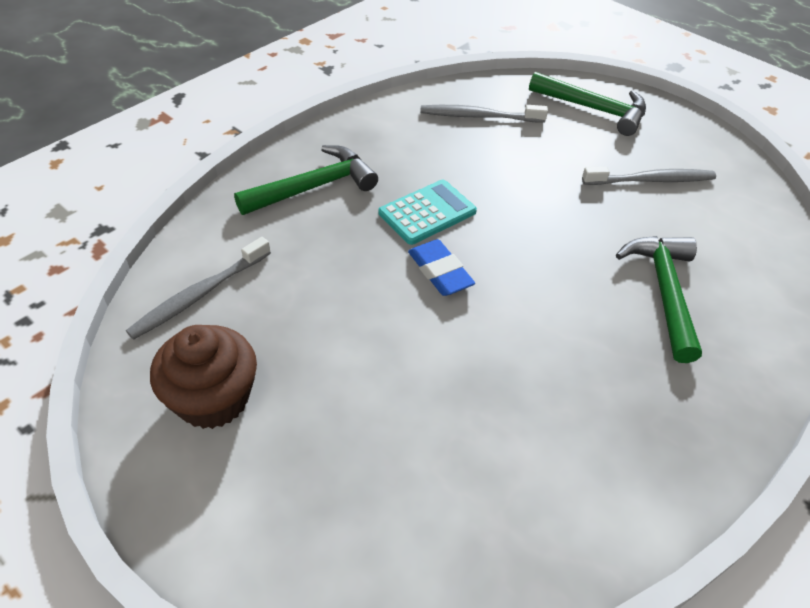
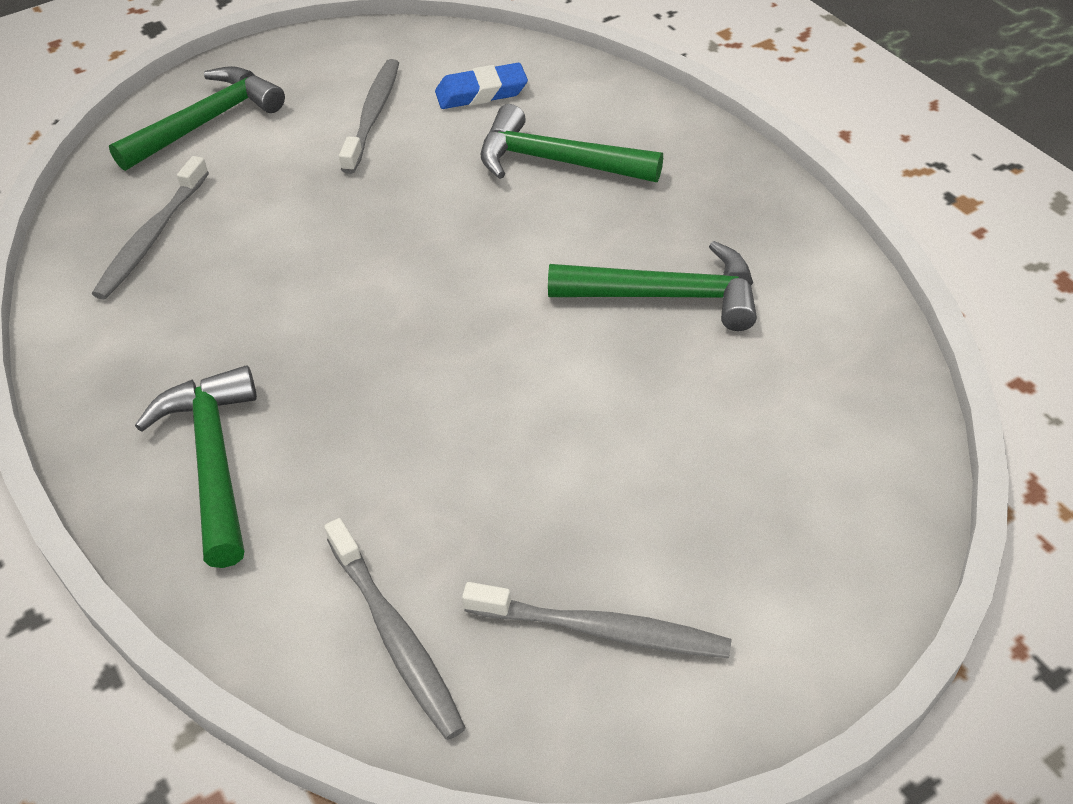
camera: 70 degrees left, 0 degrees up
brown cupcake [150,325,257,429] -> grey toothbrush [462,582,732,658]
turquoise calculator [378,180,477,245] -> none
blue eraser [408,239,475,296] -> blue eraser moved to [435,63,528,109]
none -> green hammer [548,241,757,331]

